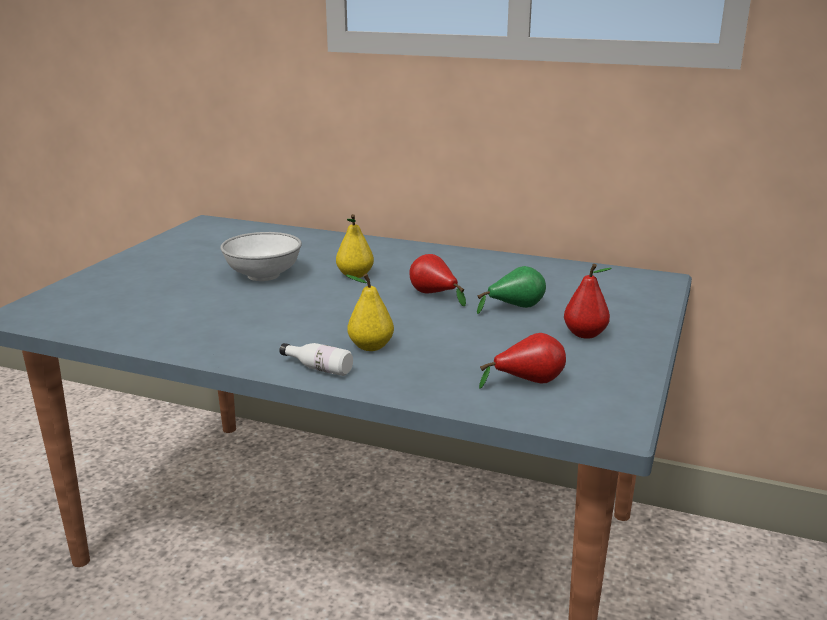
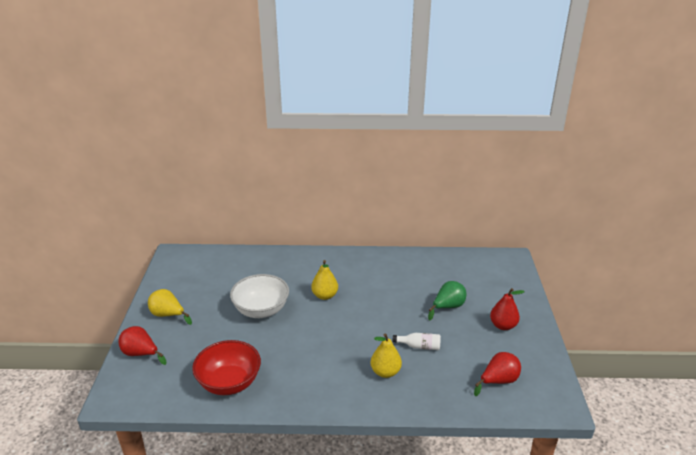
camera: 20 degrees left, 10 degrees up
white bottle [279,343,353,376] -> white bottle moved to [393,333,441,350]
red pear [409,254,466,307] -> red pear moved to [118,326,167,365]
none -> yellow pear [148,289,192,325]
none -> red bowl [192,340,261,395]

